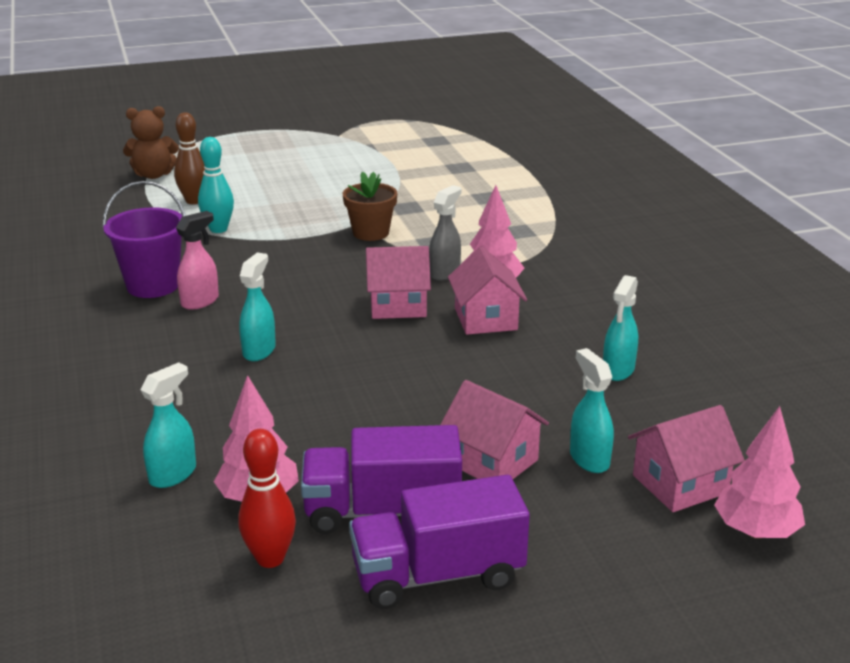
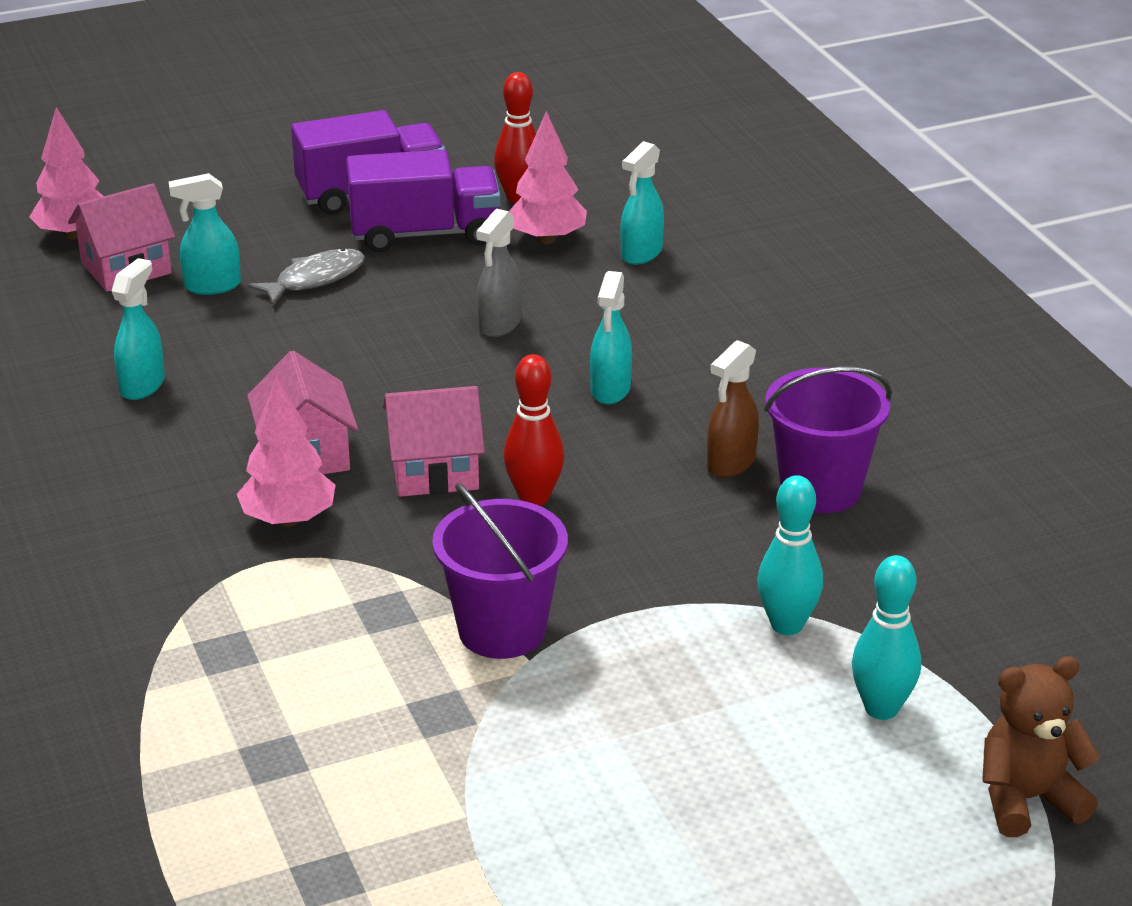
camera: 175 degrees right, 5 degrees up
brown bowling pin [174,112,205,204] -> turquoise bowling pin [852,555,921,720]
pink spray bottle [176,211,219,310] -> brown spray bottle [707,340,759,478]
brown flower pot [343,172,397,241] -> purple bucket [432,483,568,659]
grey spray bottle [429,185,461,281] -> grey spray bottle moved to [476,209,522,337]
pink house [440,380,549,479] -> grey fish [248,248,365,305]
turquoise spray bottle [570,348,614,473] -> turquoise spray bottle turned 105 degrees clockwise [169,173,241,295]
none -> red bowling pin [503,354,565,506]

